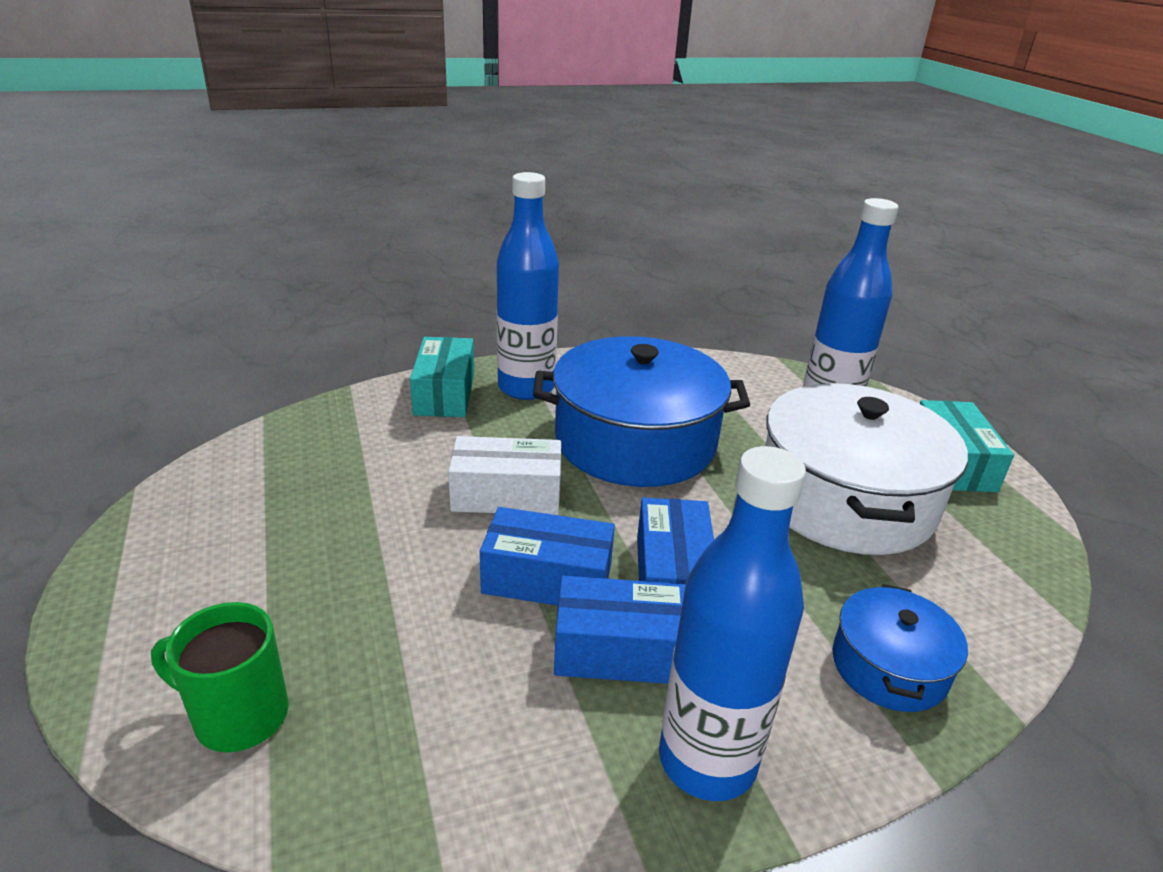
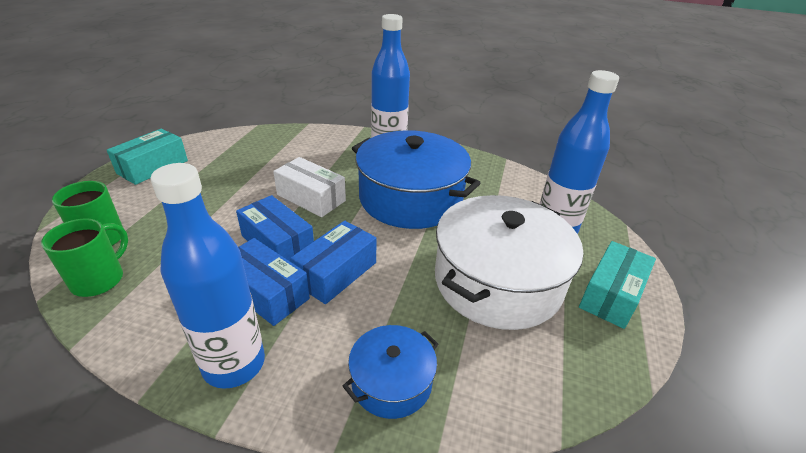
camera: 35 degrees right, 5 degrees up
turquoise box [410,337,474,417] -> turquoise box moved to [107,129,188,185]
none -> green mug [41,219,128,297]

